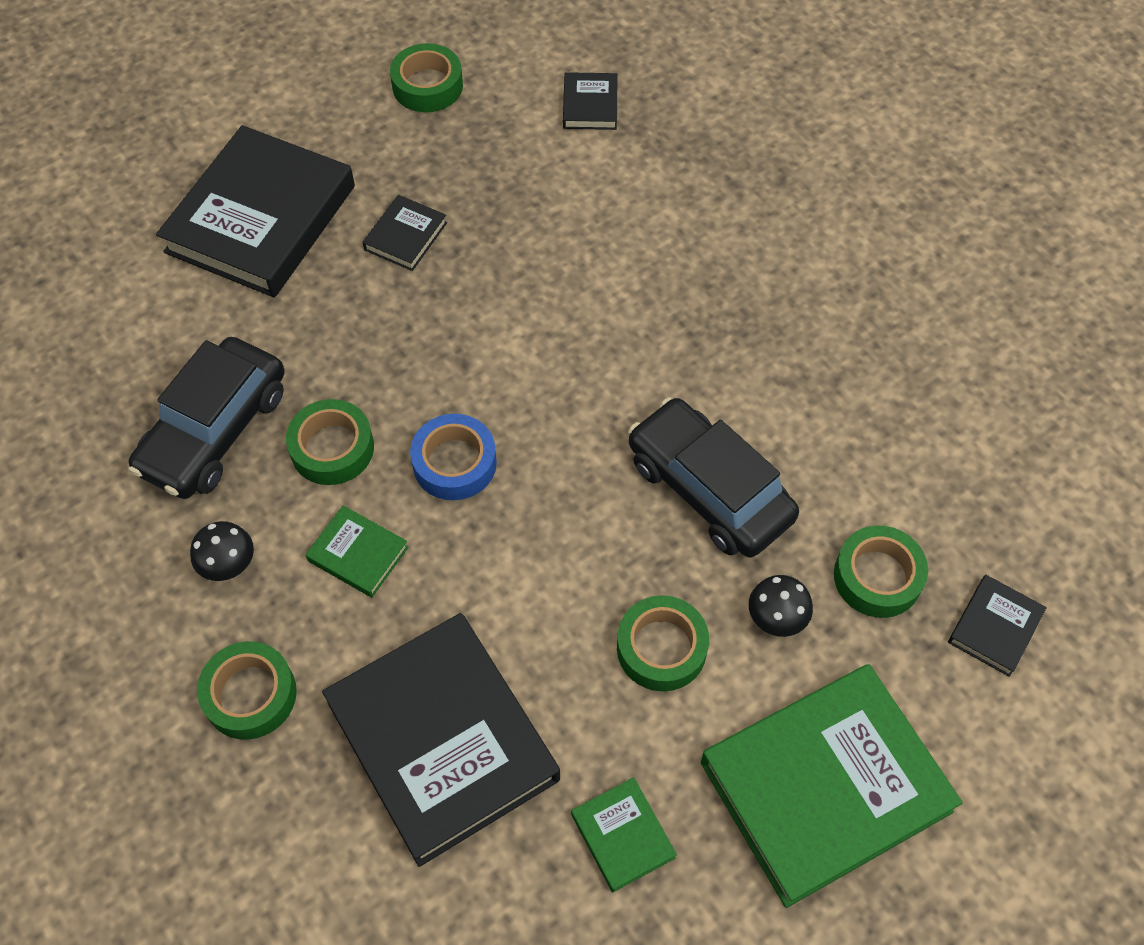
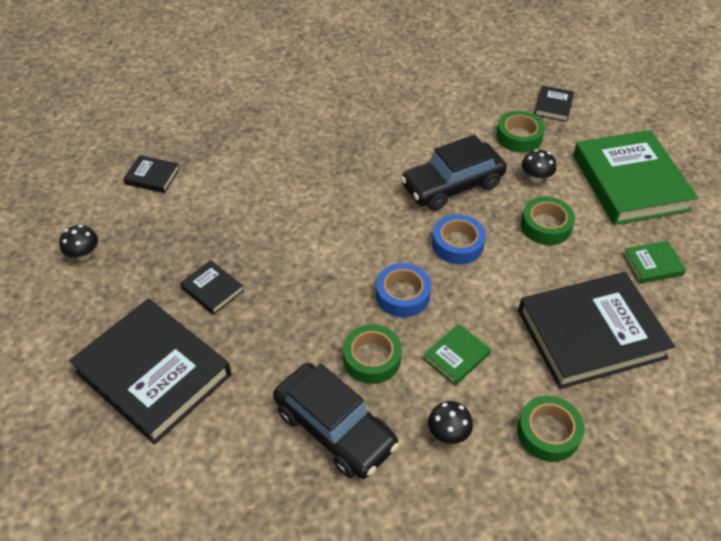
camera: 75 degrees left, 10 degrees down
green tape [390,43,463,112] -> black mushroom [59,225,98,261]
black book [948,575,1047,677] -> black book turned 60 degrees clockwise [534,85,574,122]
none -> blue tape [432,214,486,264]

